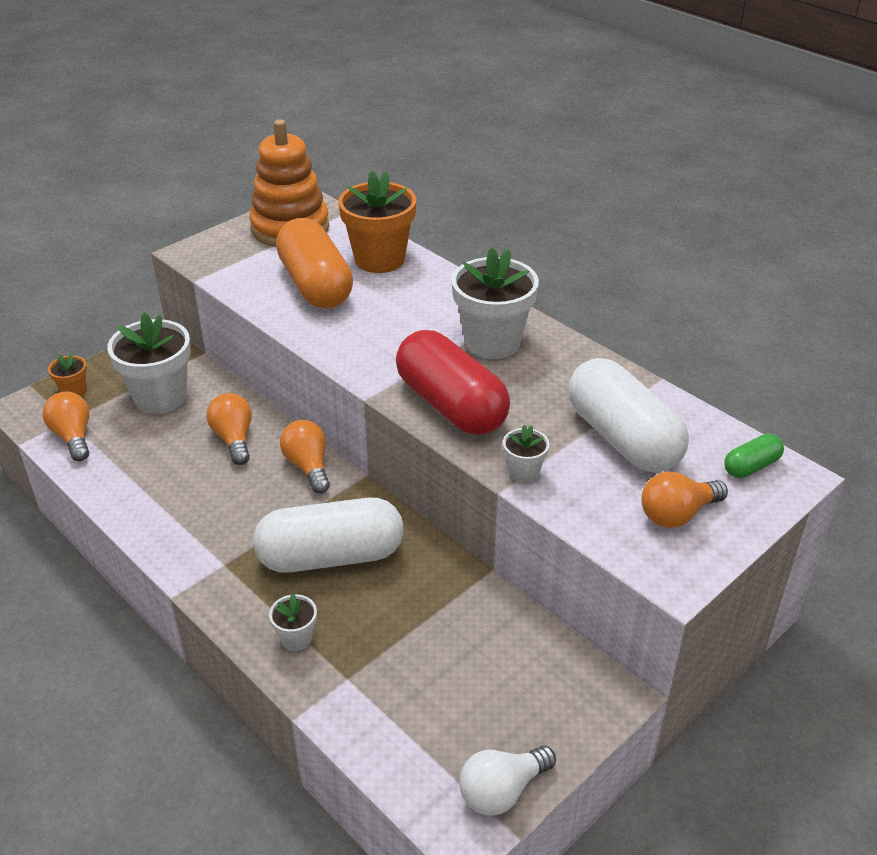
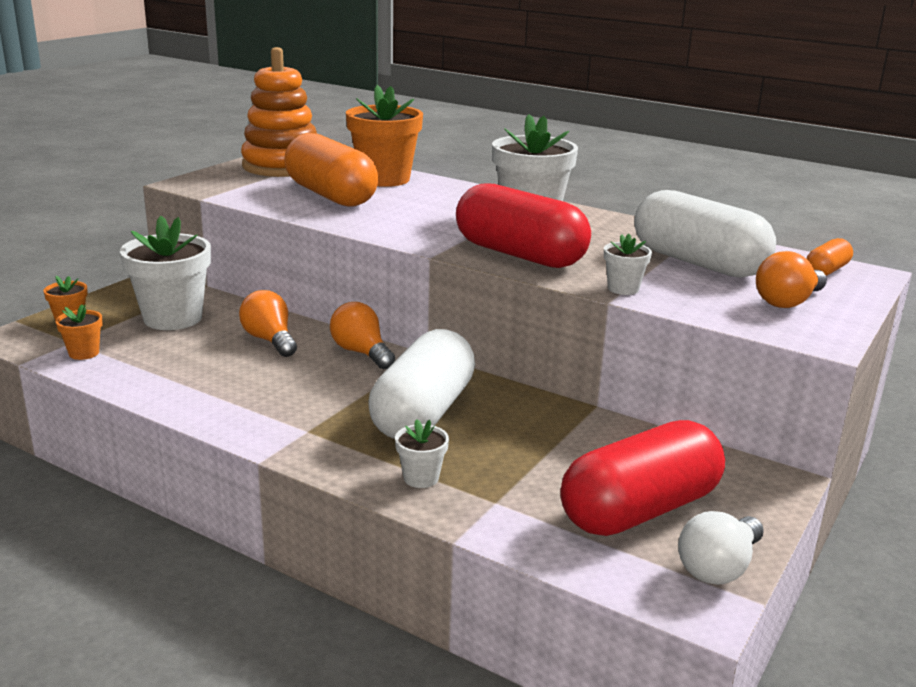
camera: 15 degrees left, 15 degrees down
orange light bulb [42,392,90,461] -> orange flower pot [56,304,102,360]
white capsule [253,498,403,573] -> white capsule turned 45 degrees counterclockwise [368,329,475,439]
green capsule [724,434,784,478] -> orange capsule [806,238,853,276]
none -> red capsule [560,420,725,536]

